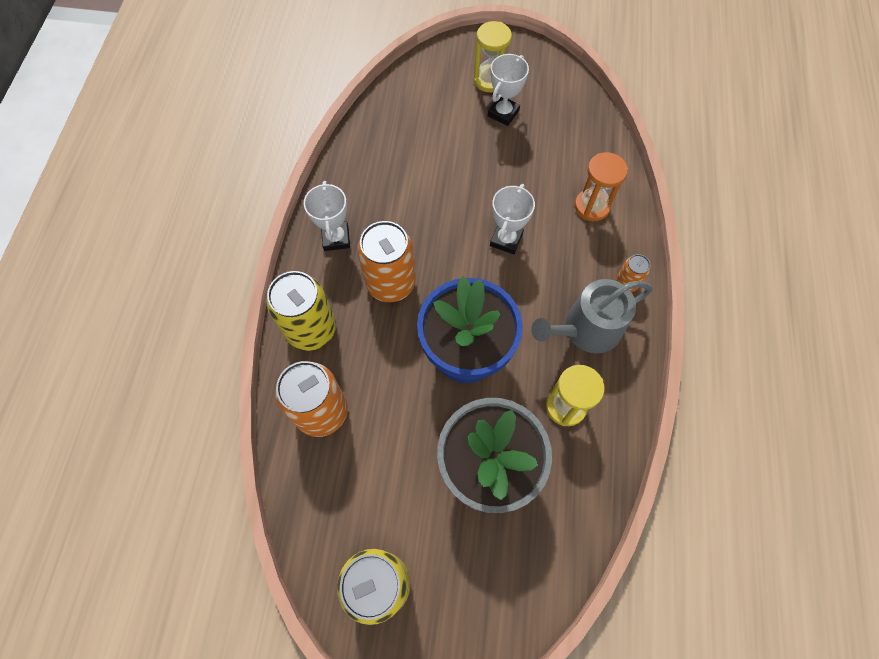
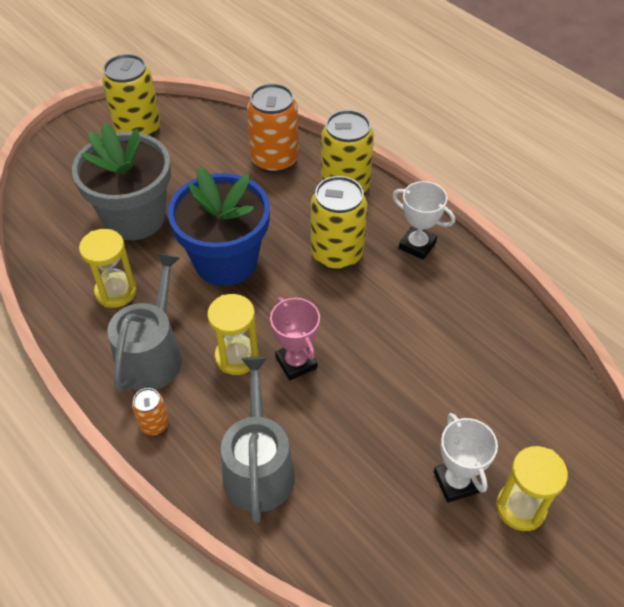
camera: 130 degrees right, 15 degrees down
orange can [357,221,416,302] -> yellow can [311,176,367,270]
white trophy [490,184,535,254] -> pink trophy [270,297,320,380]
orange hourglass [575,152,628,221] -> grey watering can [221,356,295,523]
none -> yellow hourglass [207,294,259,375]

